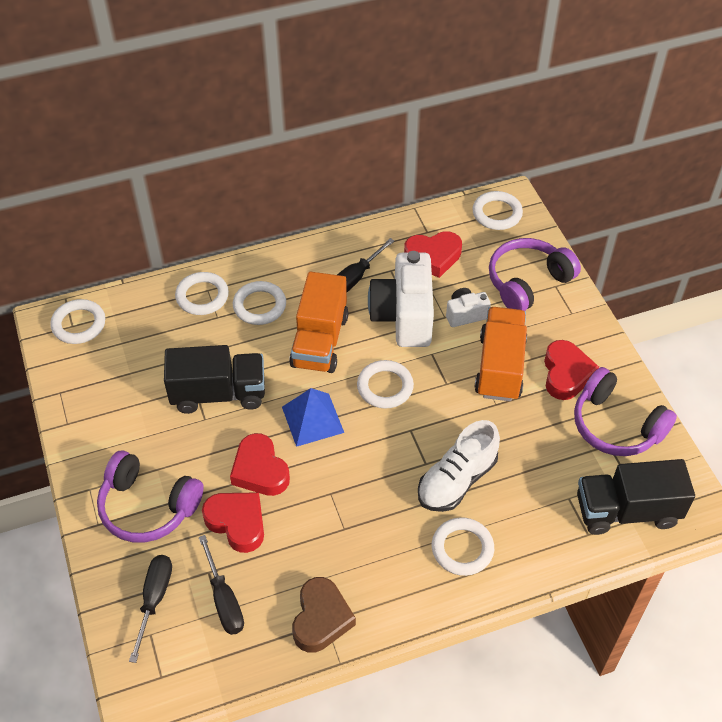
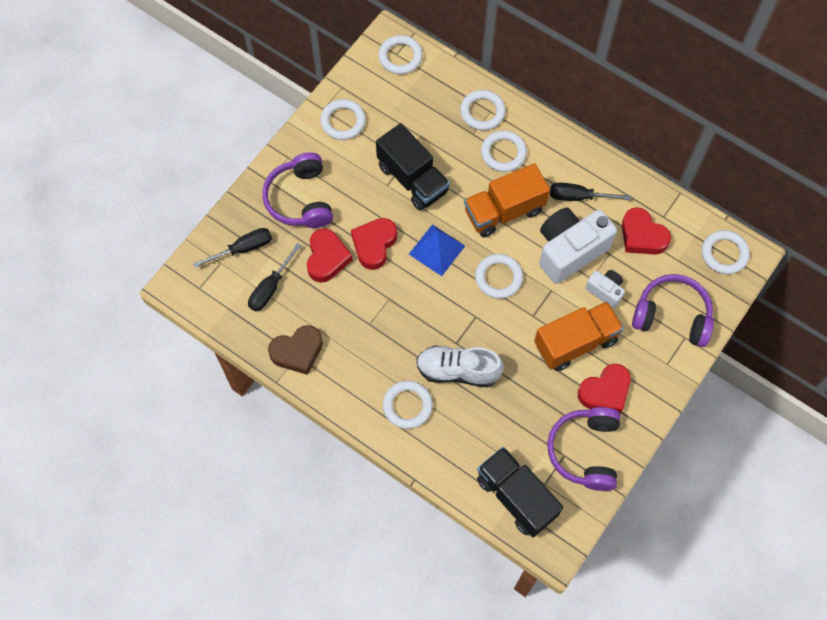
camera: 55 degrees right, 15 degrees up
none -> white ring [320,99,366,140]

